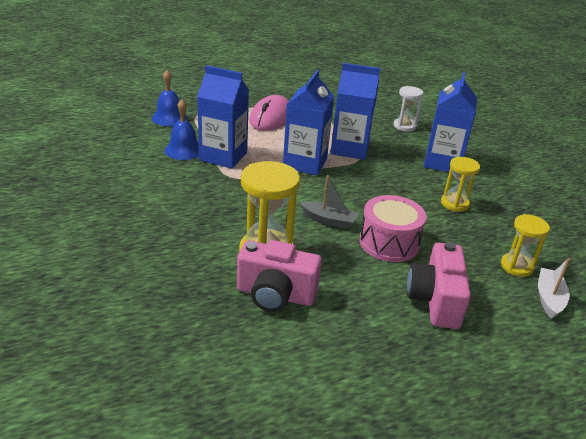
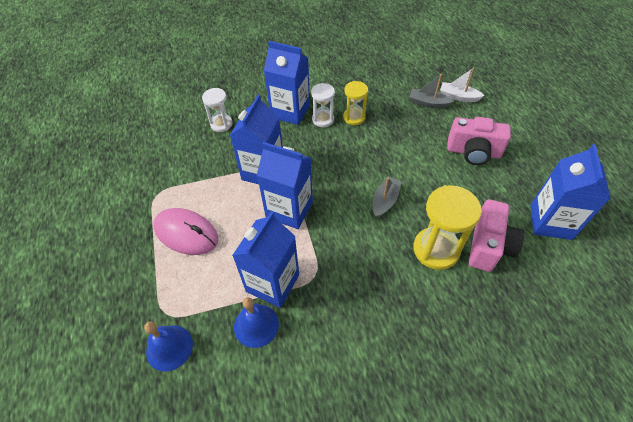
camera: 80 degrees left, 20 degrees up
pink drum [359,195,427,262] -> none
yellow hourglass [501,214,550,277] -> grey boat [410,74,454,108]
none -> white hourglass [311,83,335,127]
none -> blue carton [531,144,611,240]

